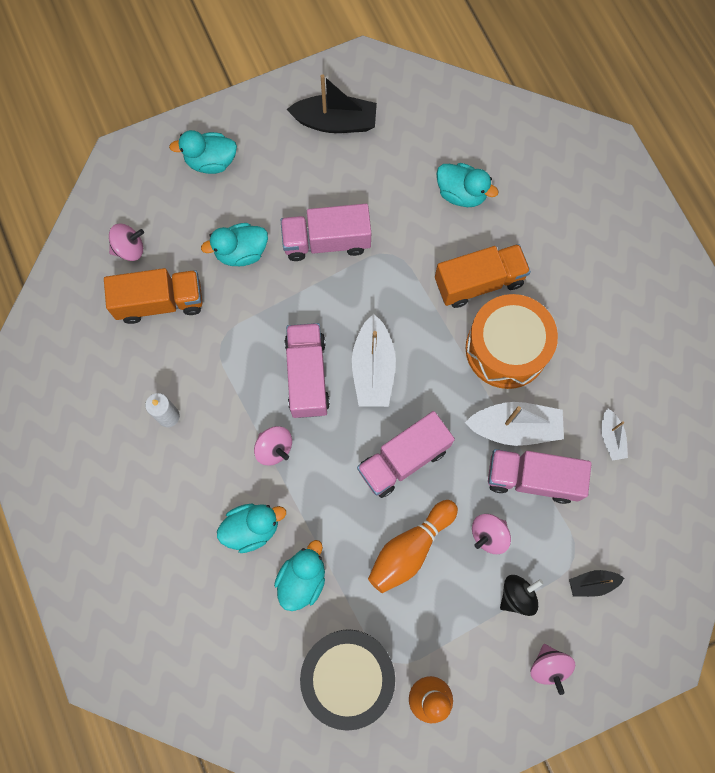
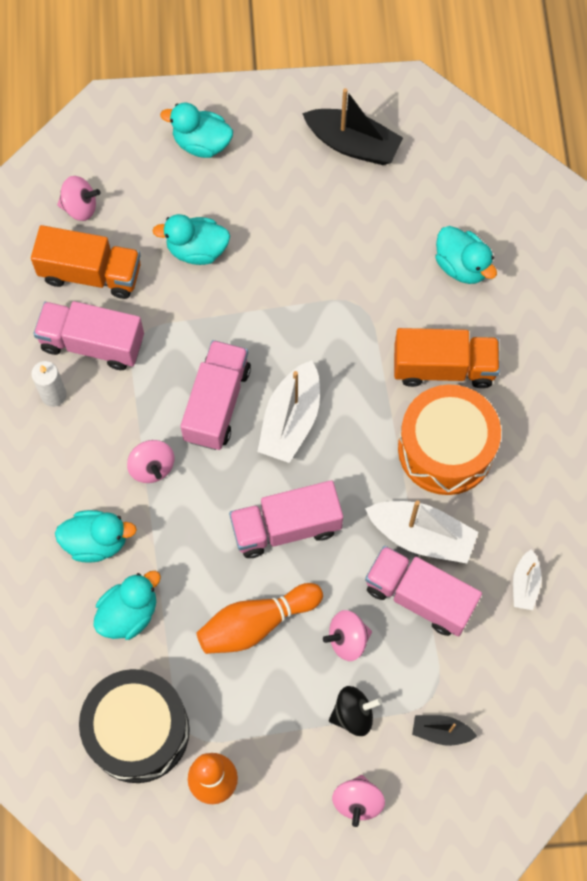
camera: 20 degrees right, 5 degrees down
pink truck [281,204,371,261] -> pink truck moved to [33,301,144,370]

